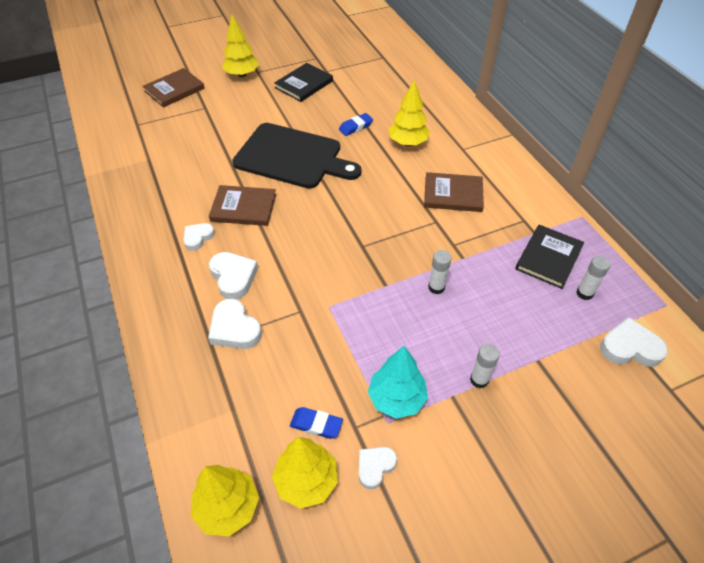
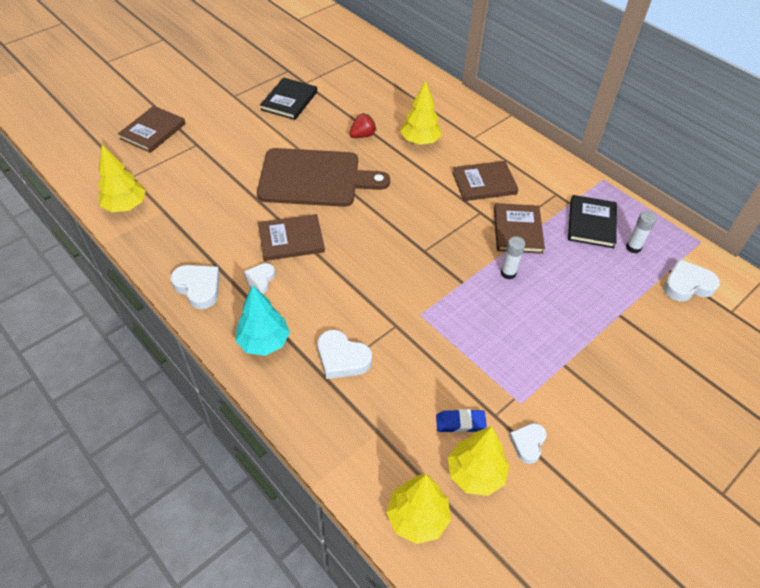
camera: 20 degrees left, 0 degrees up
white heart [209,252,258,299] -> white heart moved to [171,265,220,309]
yellow tree [222,14,259,77] -> yellow tree moved to [98,145,146,212]
black cutting board [232,123,361,189] -> brown cutting board [257,148,390,207]
blue eraser [339,113,373,136] -> red strawberry [349,113,376,138]
turquoise tree [368,346,428,419] -> turquoise tree moved to [235,285,290,356]
white glue stick [470,344,500,388] -> none
none -> brown book [494,203,545,254]

